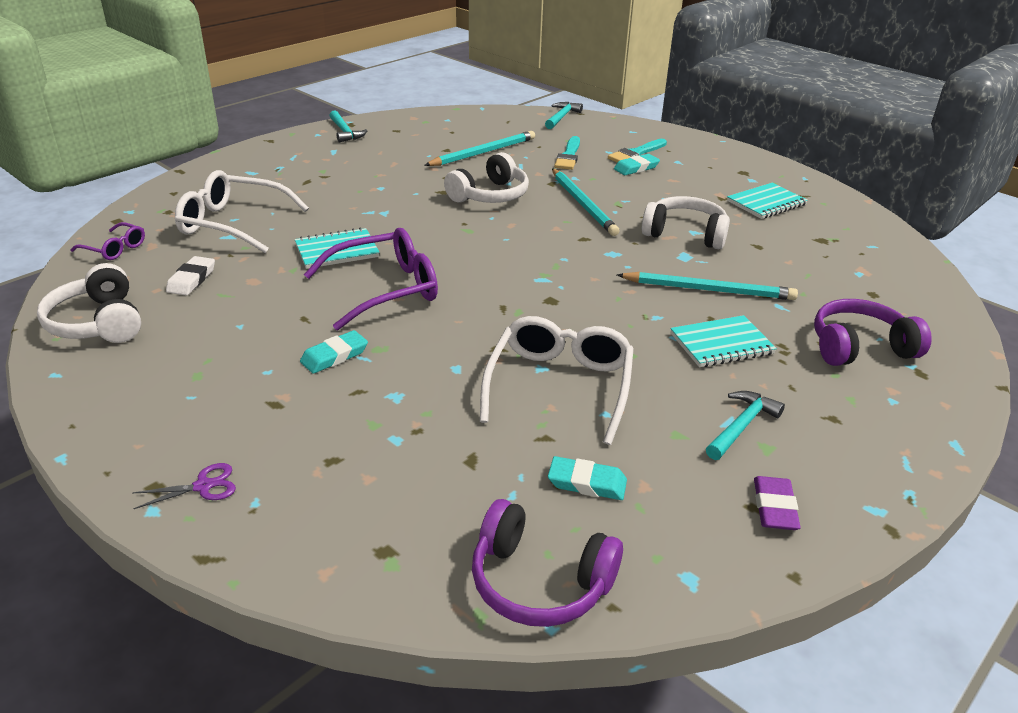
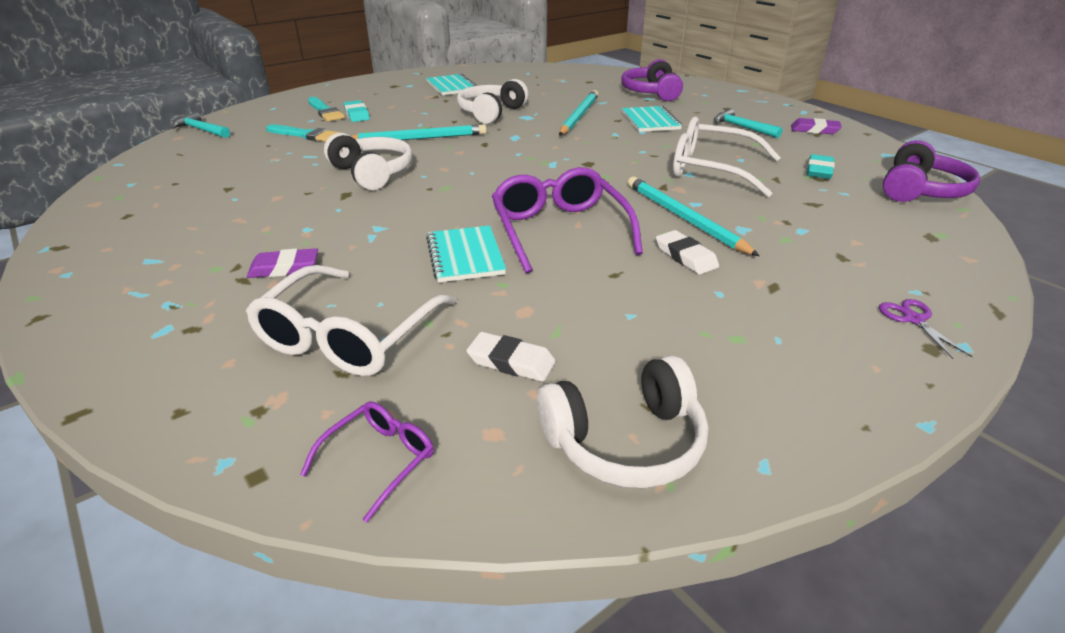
camera: 80 degrees left, 0 degrees up
turquoise eraser [300,330,368,374] -> white eraser [656,230,719,274]
turquoise hammer [329,111,367,143] -> none
turquoise pencil [424,131,535,166] -> turquoise pencil moved to [628,177,759,256]
none -> purple eraser [247,248,318,278]

